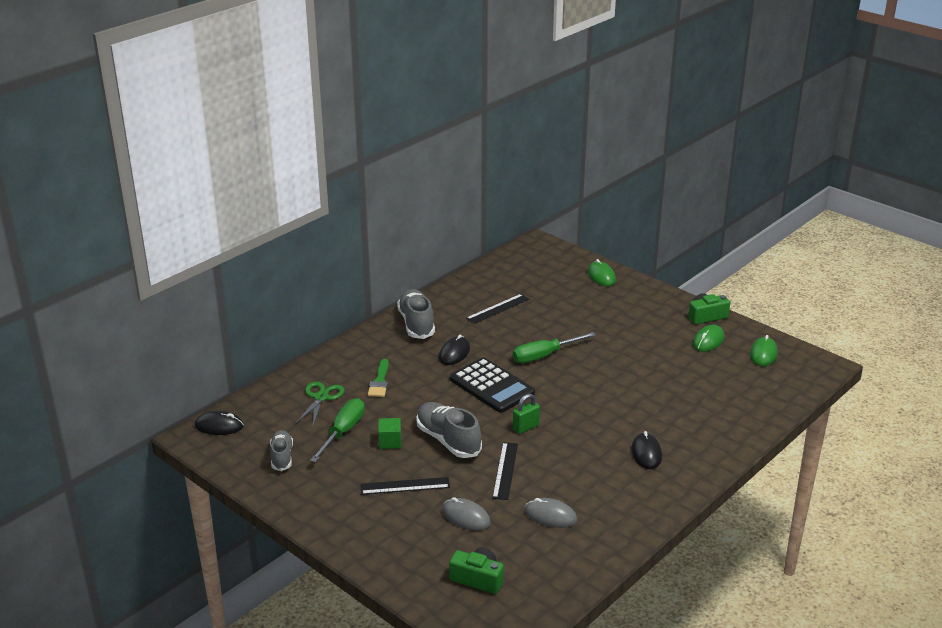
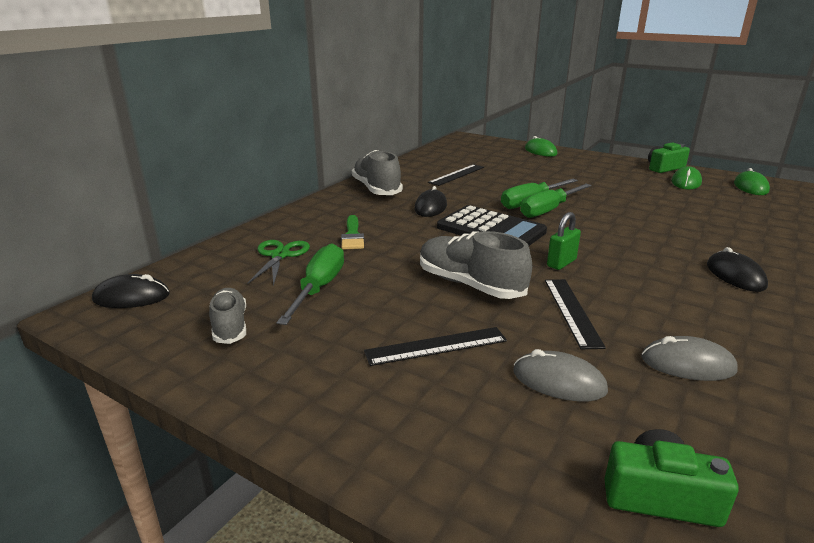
camera: 10 degrees left, 5 degrees down
green cube [378,418,401,449] -> none
none -> green screwdriver [520,184,592,218]

